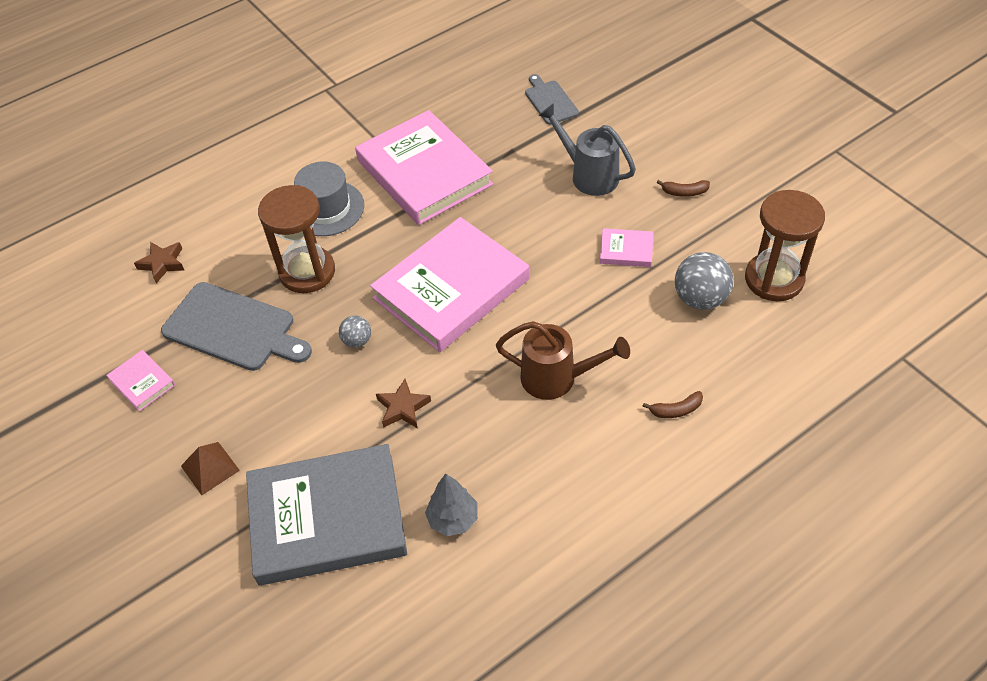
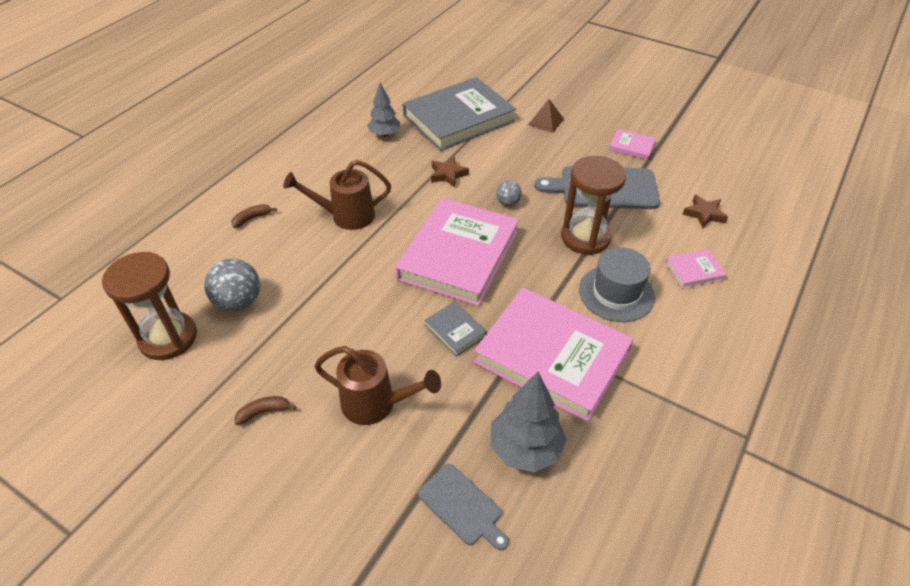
camera: 155 degrees right, 5 degrees down
grey watering can [539,103,636,196] -> brown watering can [314,346,441,425]
pink book [600,228,653,267] -> pink book moved to [665,249,727,288]
none -> grey book [424,301,487,356]
none -> grey tree [490,372,567,473]

